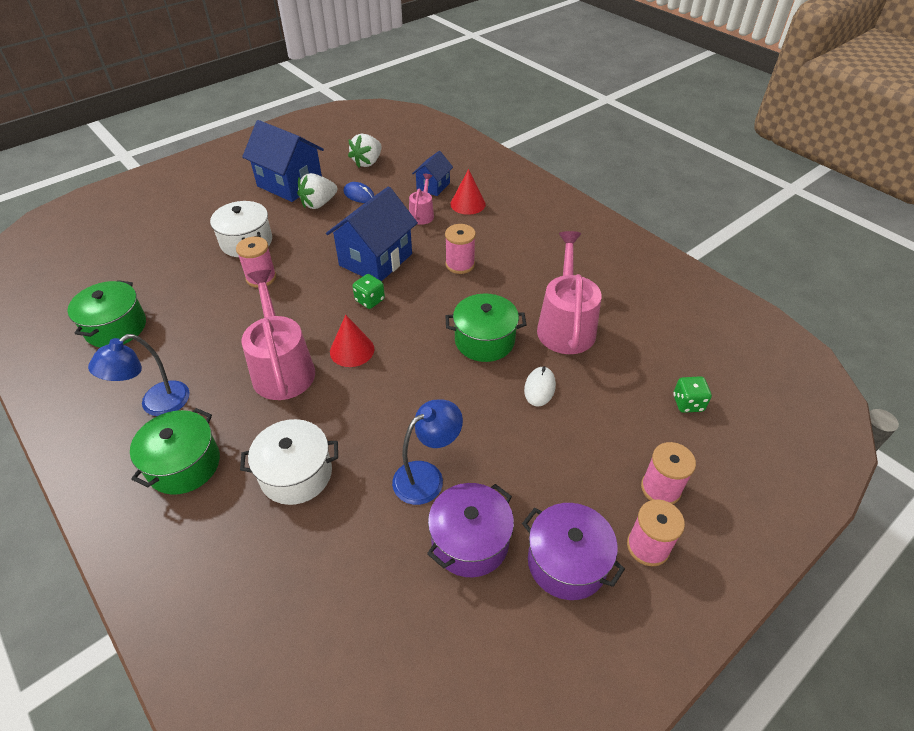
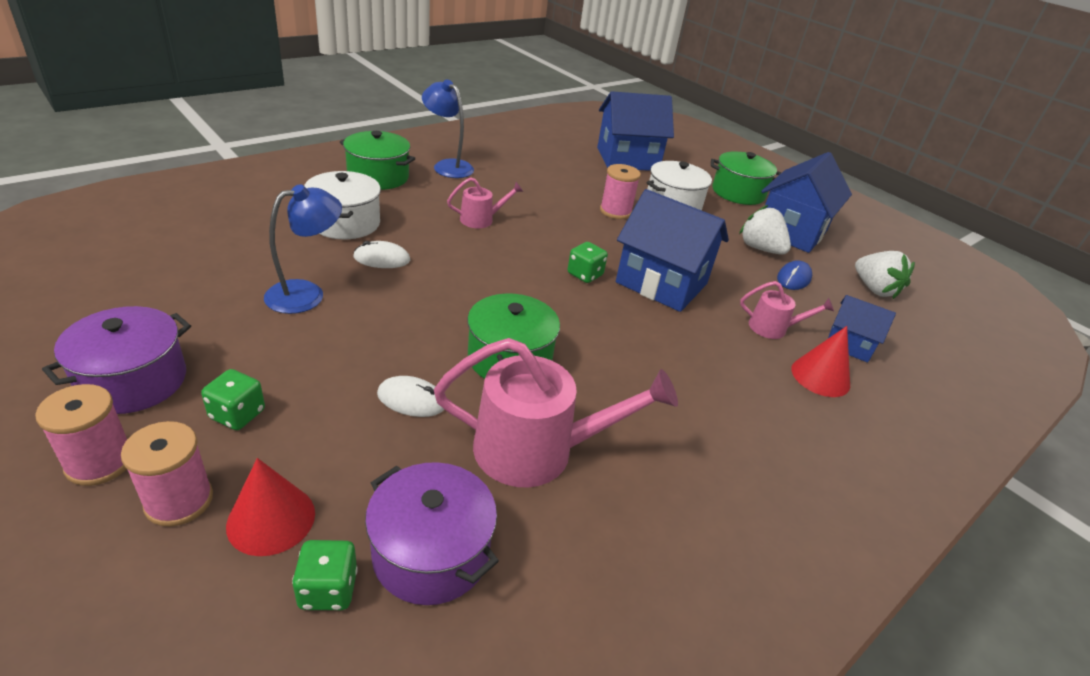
camera: 85 degrees right, 10 degrees down
green pot [67,280,146,348] -> green pot moved to [711,152,781,205]
pink watering can [242,270,315,400] -> pink watering can [447,177,523,228], size x0.51
red cone [330,315,374,367] -> red cone moved to [226,458,315,556]
white strawberry [348,133,382,168] -> white strawberry turned 150 degrees counterclockwise [855,251,915,299]
blue lamp [392,399,463,505] -> blue lamp turned 90 degrees counterclockwise [264,184,342,314]
purple pot [427,483,514,577] -> purple pot moved to [365,462,499,605]
pink spool [445,224,476,274] -> none
none -> green dice [201,369,265,430]
none -> white mouse [353,241,410,268]
none -> blue house [597,91,674,171]

